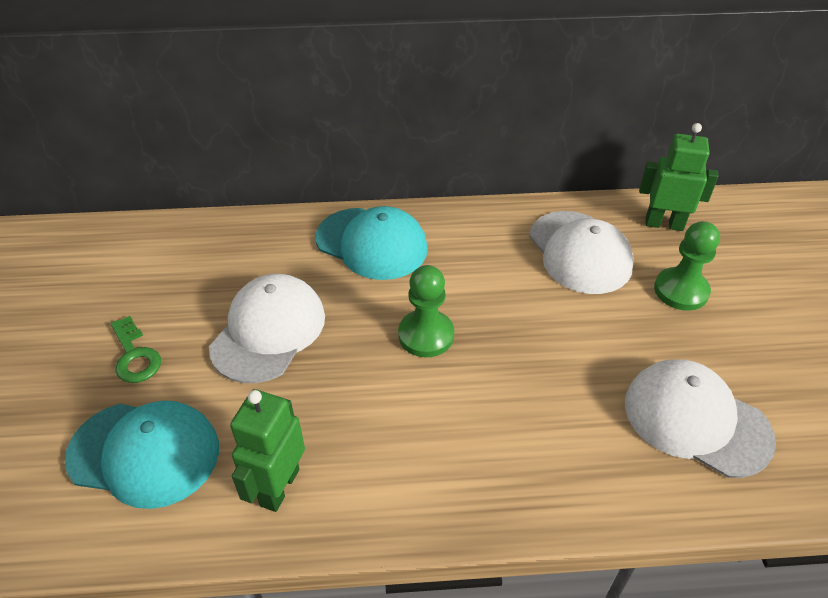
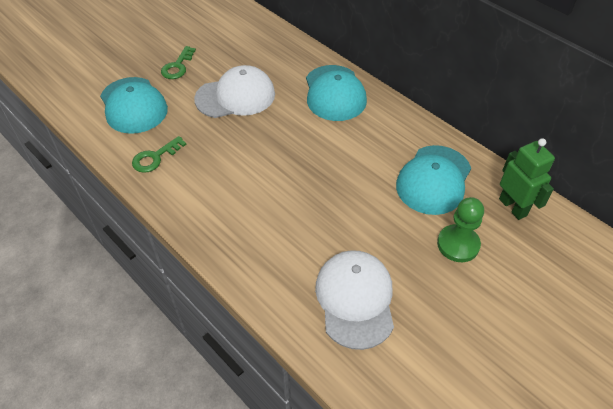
camera: 50 degrees right, 5 degrees up
green robot [230,389,305,512] -> green key [132,136,187,173]
green pawn [398,265,454,357] -> none
white cap [529,211,634,294] -> turquoise cap [396,145,471,215]

